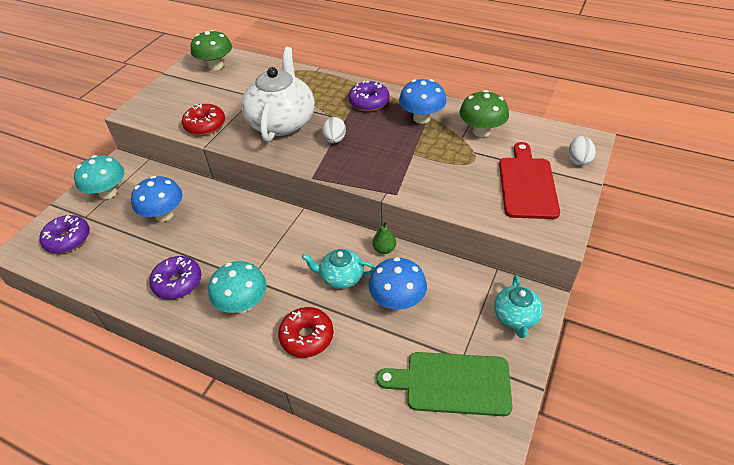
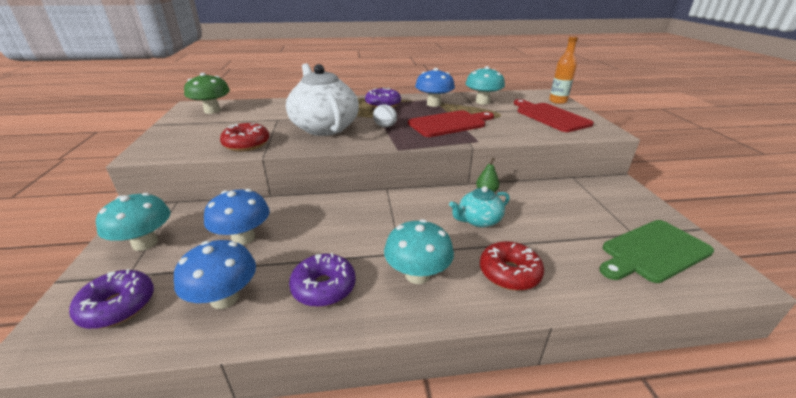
camera: 35 degrees left, 15 degrees down
blue mushroom [368,257,427,310] -> blue mushroom moved to [174,240,256,309]
green mushroom [459,90,509,137] -> turquoise mushroom [466,66,505,105]
turquoise teapot [494,275,543,338] -> none
white egg [568,136,596,166] -> orange bottle [549,36,578,104]
none -> red cutting board [408,110,494,137]

